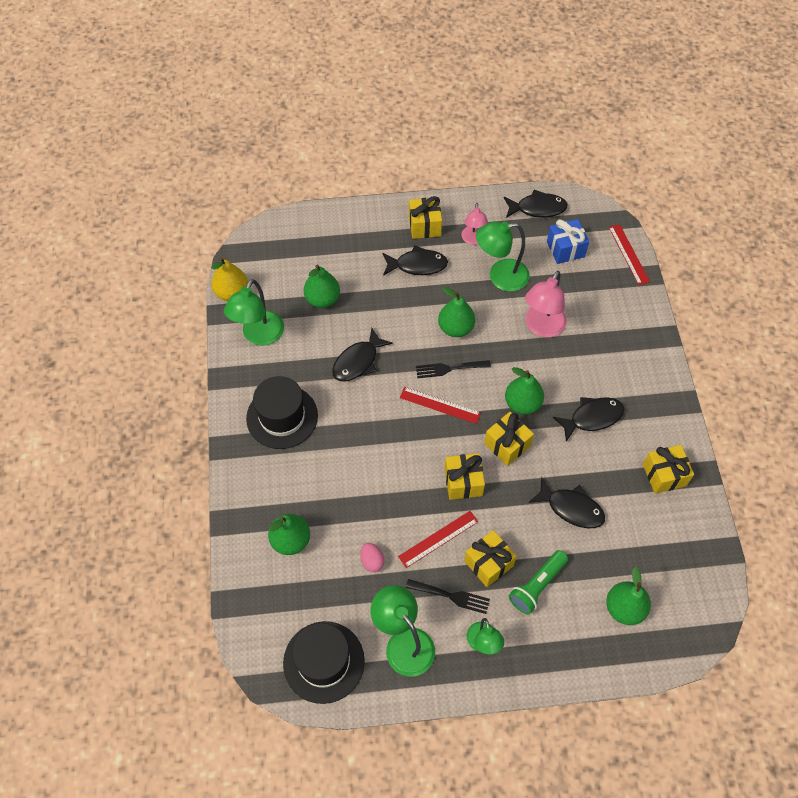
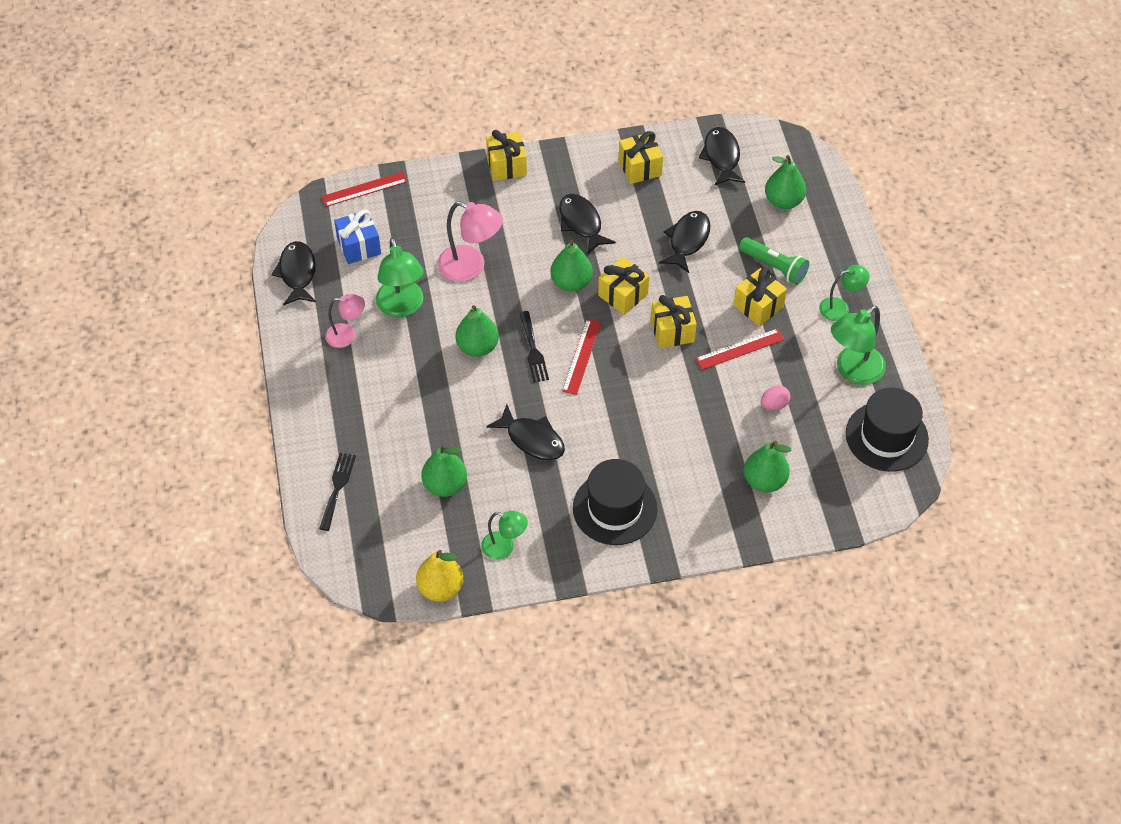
camera: 95 degrees left, 5 degrees down
green lamp [224,279,284,346] -> green lamp [481,511,528,560], size x0.62
black fish [383,245,448,276] -> black fish moved to [699,127,745,186]
red ruler [398,511,478,568] -> red ruler turned 75 degrees counterclockwise [695,328,784,370]
black fork [406,579,490,614] -> black fork moved to [319,453,356,531]
yellow gift [409,196,442,239] -> yellow gift moved to [486,130,527,181]

